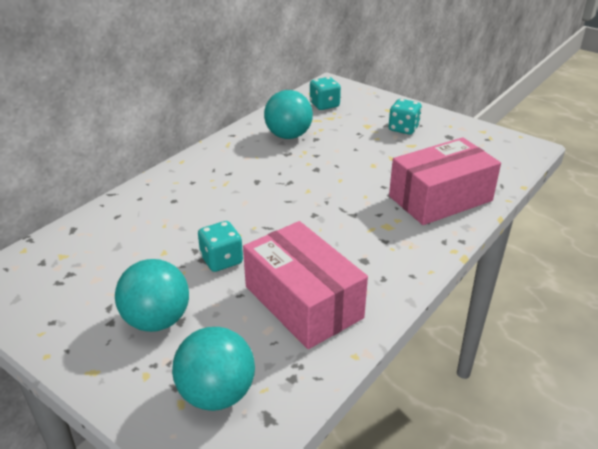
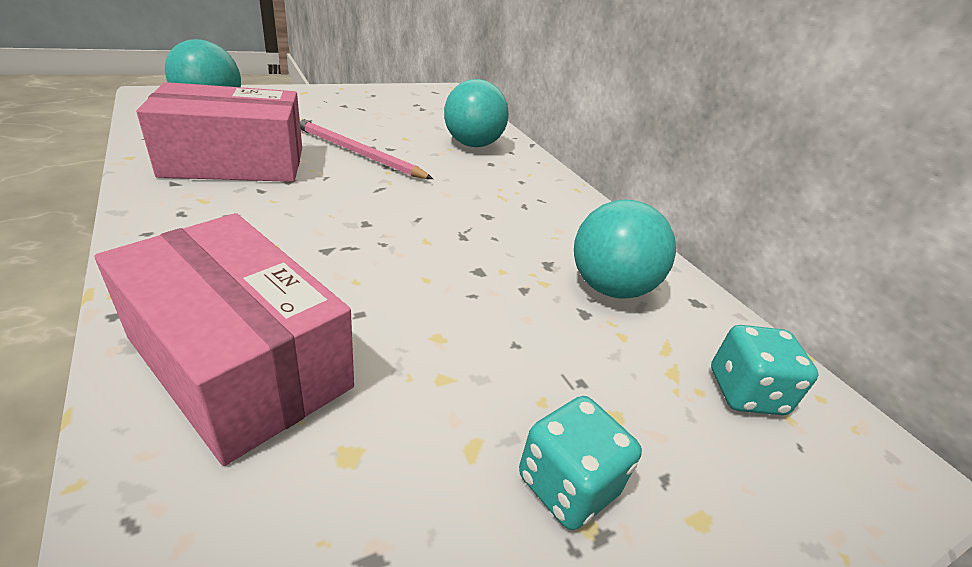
camera: 110 degrees right, 0 degrees up
turquoise ball [115,259,189,332] -> turquoise ball moved to [444,79,509,147]
turquoise dice [198,221,243,272] -> pink pencil [300,118,433,179]
pink box [389,137,501,225] -> pink box turned 45 degrees counterclockwise [95,213,354,466]

